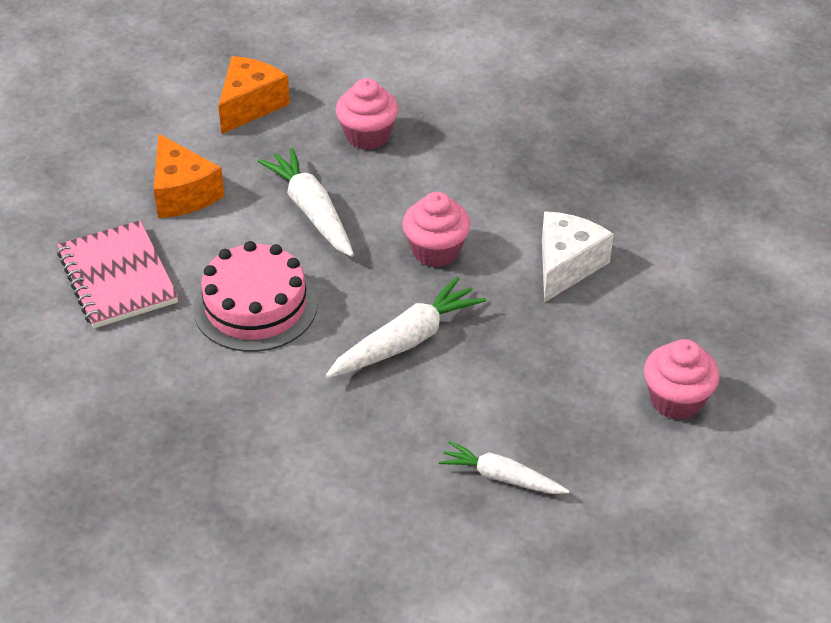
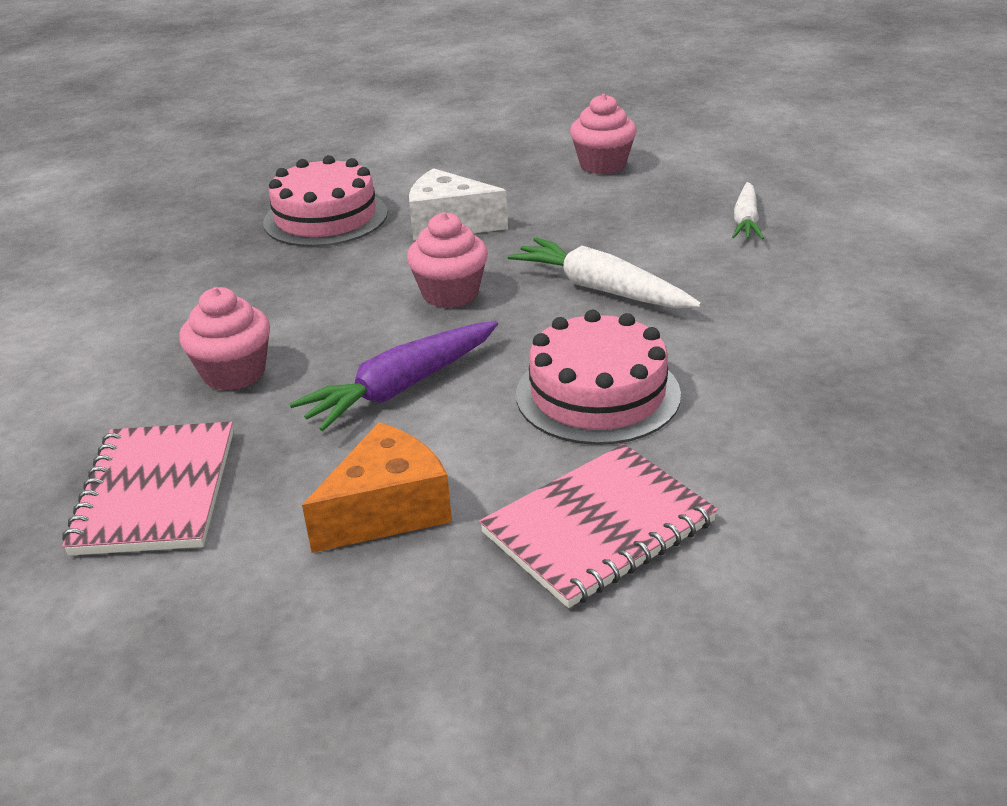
camera: 100 degrees left, 10 degrees down
orange cheese [218,56,290,134] -> pink notebook [62,422,233,556]
white carrot [257,147,354,257] -> purple carrot [289,321,498,431]
none -> pink cake [263,155,388,247]

